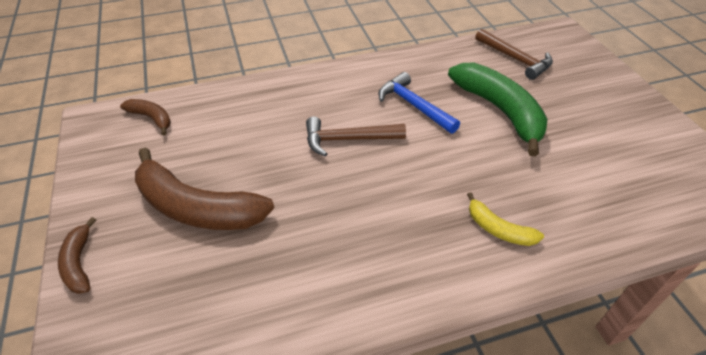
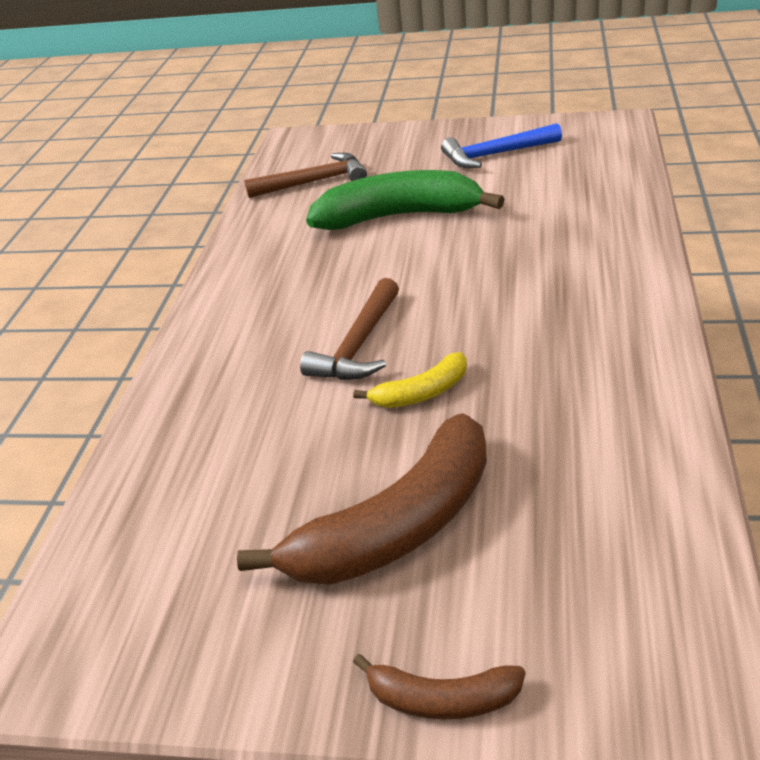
camera: 60 degrees left, 10 degrees down
brown banana [120,99,171,135] -> none
blue hammer [378,72,460,134] -> blue hammer moved to [441,123,562,168]
yellow banana [467,192,544,246] -> yellow banana moved to [353,352,467,408]

